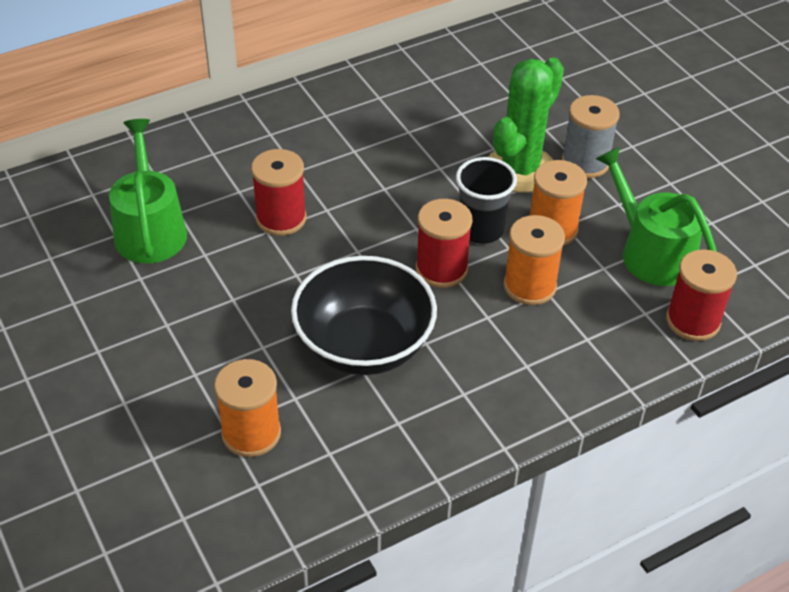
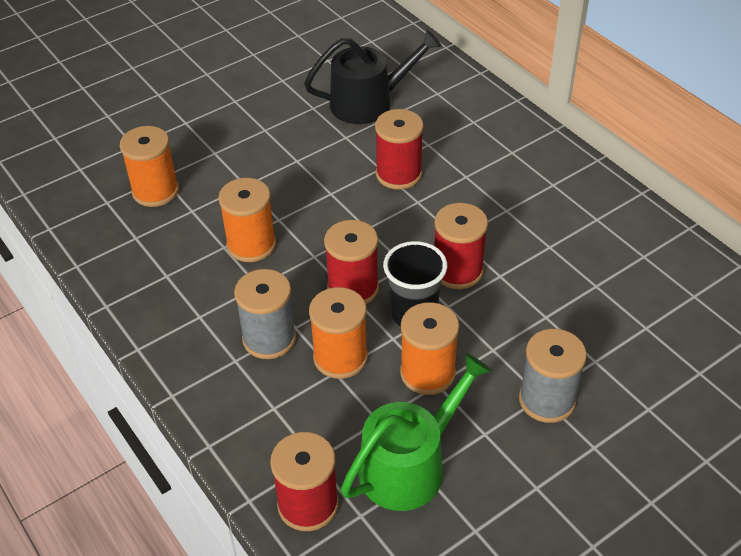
camera: 85 degrees right, 0 degrees up
green watering can [109,119,187,263] -> black watering can [304,29,442,124]
black bowl [291,256,437,375] -> orange spool [218,178,276,262]
green cactus [489,57,564,193] -> none
none -> grey spool [234,269,296,359]
none -> red spool [434,203,488,289]

